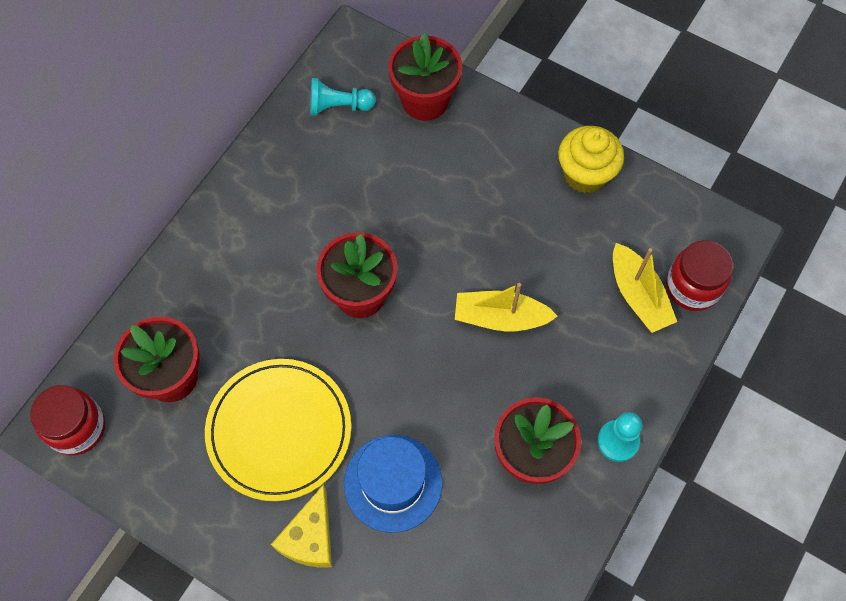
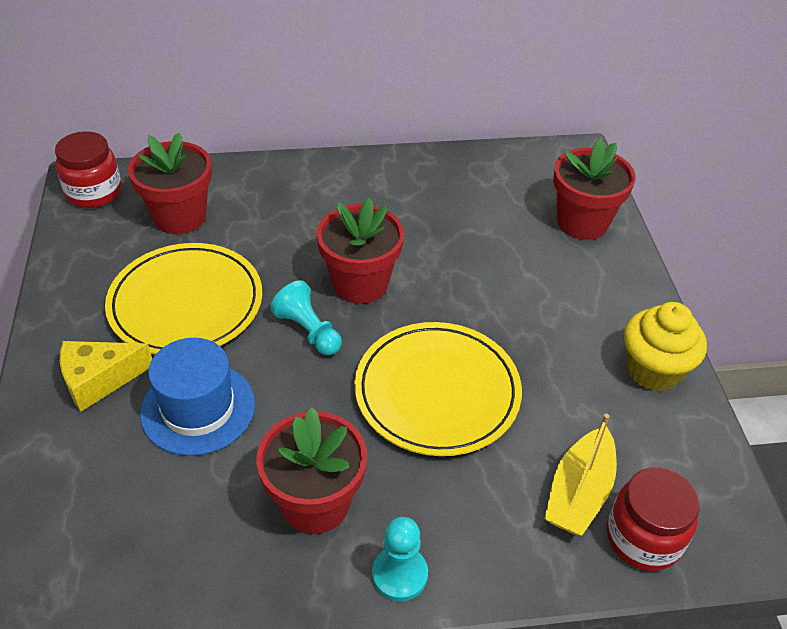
camera: 50 degrees right, 20 degrees down
turquoise pawn [310,78,376,116] -> turquoise pawn moved to [270,280,342,355]
yellow boat [455,283,557,331] -> yellow plate [355,322,522,456]

